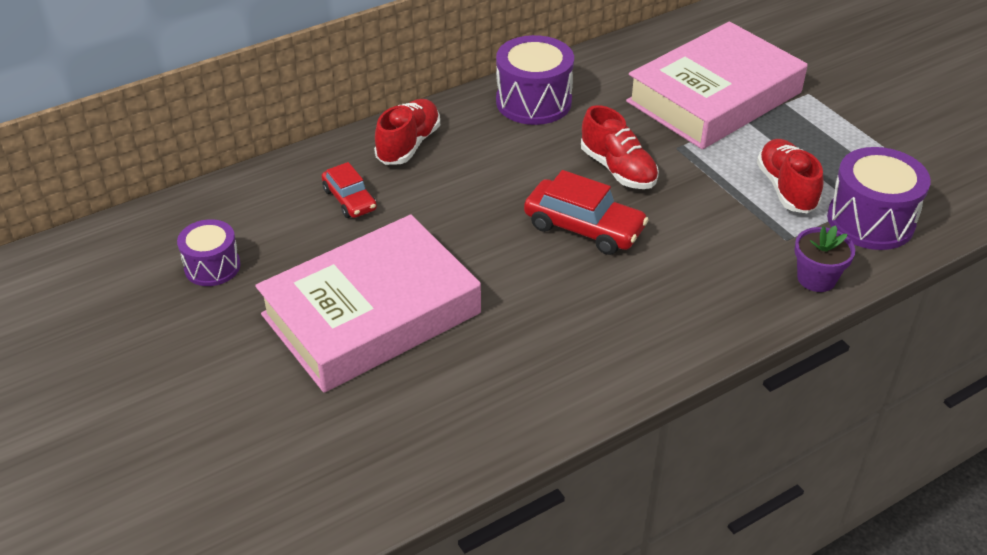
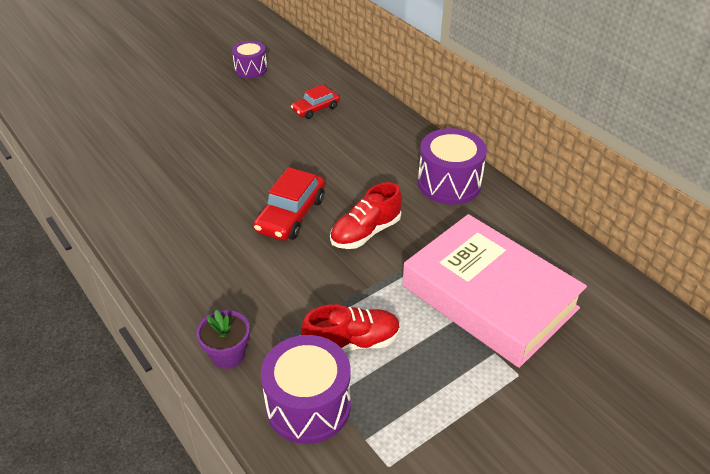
camera: 85 degrees right, 0 degrees up
pink book [255,215,481,393] -> none
red shoe [374,99,440,165] -> none

